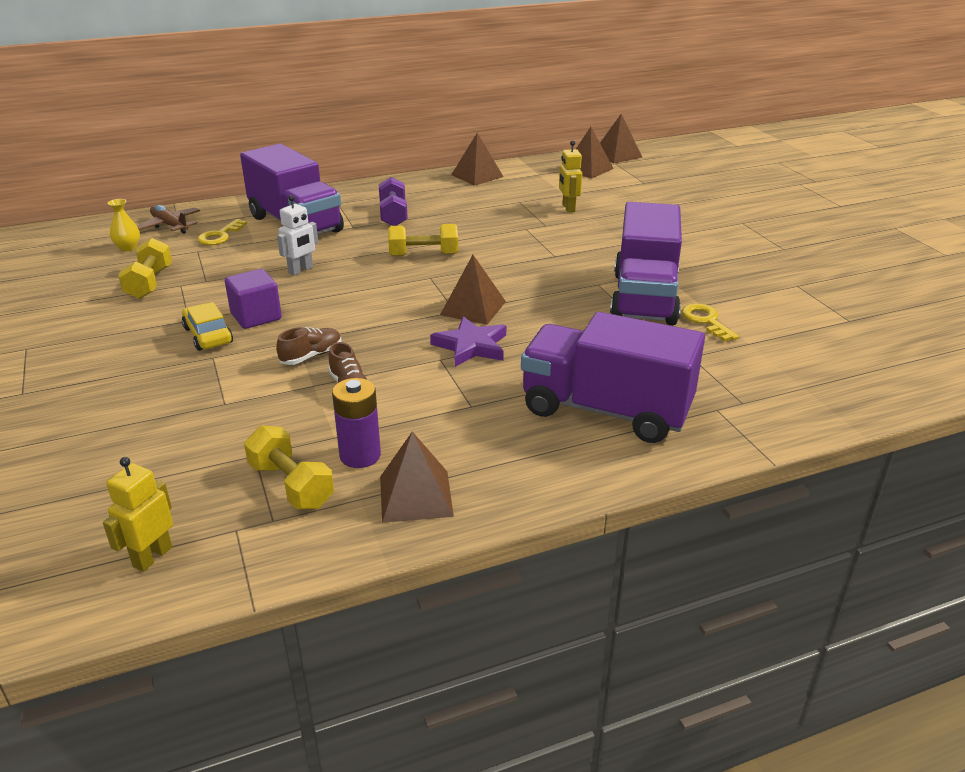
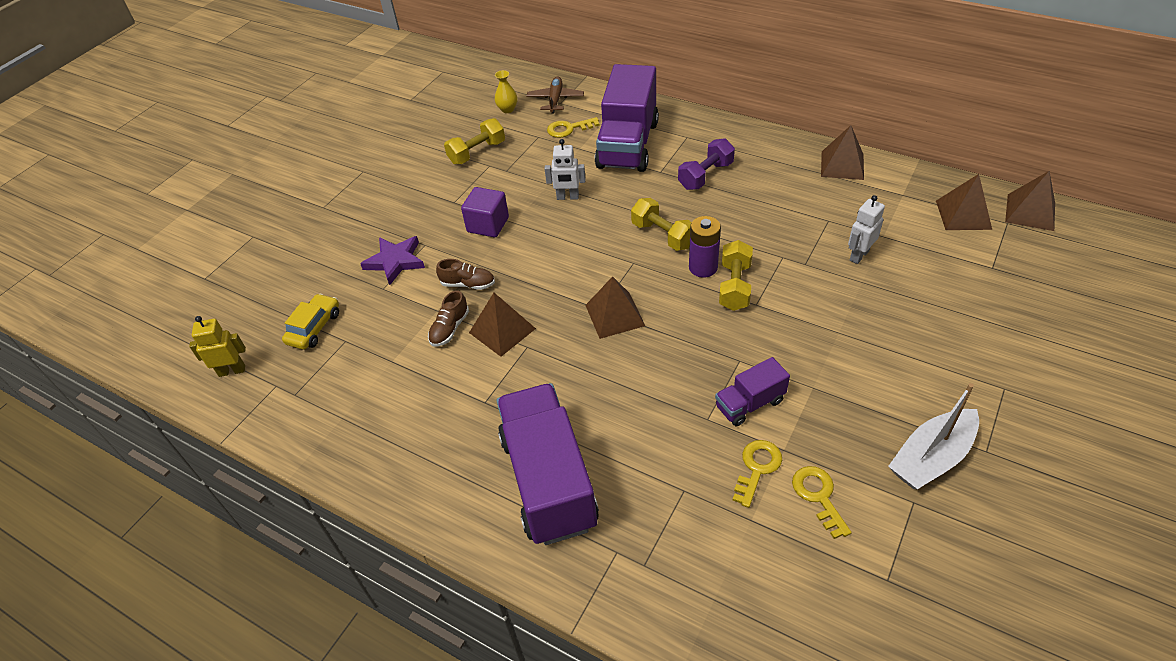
camera: 55 degrees right, 15 degrees up
yellow car [182,302,233,351] -> yellow car moved to [282,294,339,350]
yellow dumbbell [244,425,334,509] -> yellow dumbbell moved to [719,240,753,311]
purple battery [332,378,381,468] -> purple battery moved to [689,216,721,278]
brown pyramid [380,432,454,523] -> brown pyramid moved to [469,293,536,357]
purple star [430,316,506,367] -> purple star moved to [360,236,425,285]
yellow robot [559,140,582,212] -> white robot [848,195,885,264]
purple truck [610,202,682,325] -> purple truck [715,357,790,426], size x0.49
none -> yellow key [792,466,852,539]
none -> white boat [888,383,979,489]

